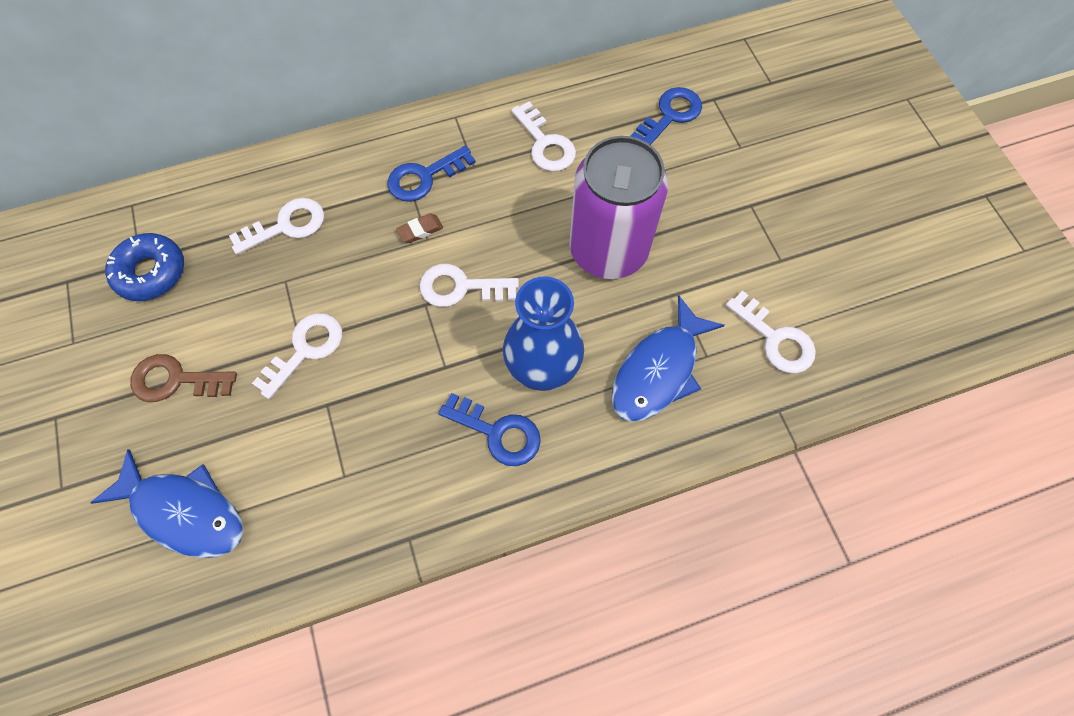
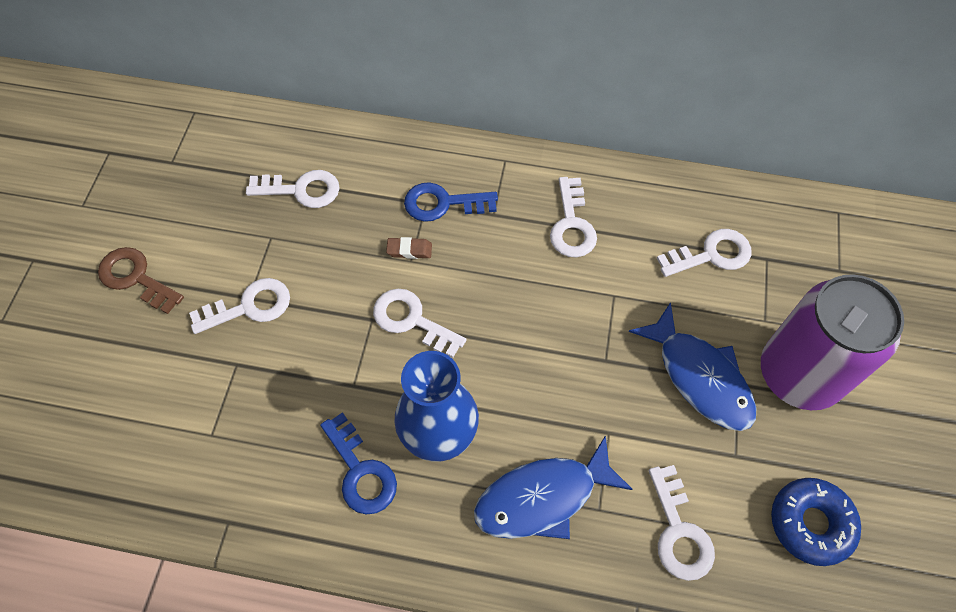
camera: 30 degrees right, 5 degrees down
blue fish [90,449,244,558] -> blue fish moved to [629,302,756,431]
blue donut [105,233,184,301] -> blue donut moved to [771,478,861,566]
purple can [569,136,668,279] -> purple can moved to [761,274,904,410]
blue key [631,87,702,145] -> white key [657,229,751,277]

